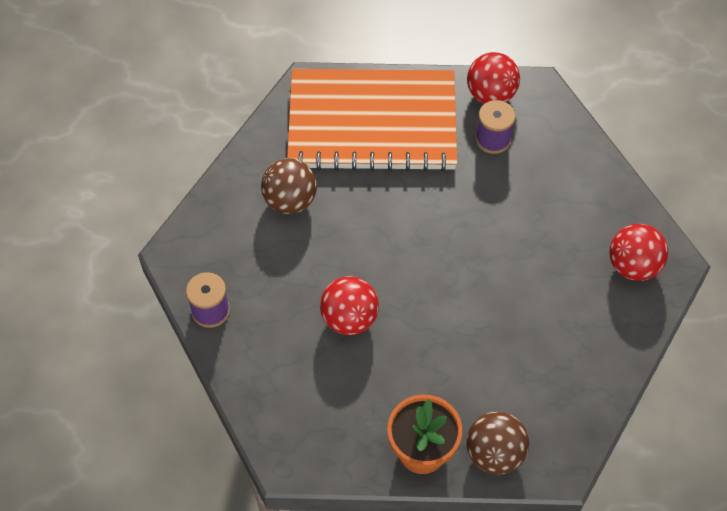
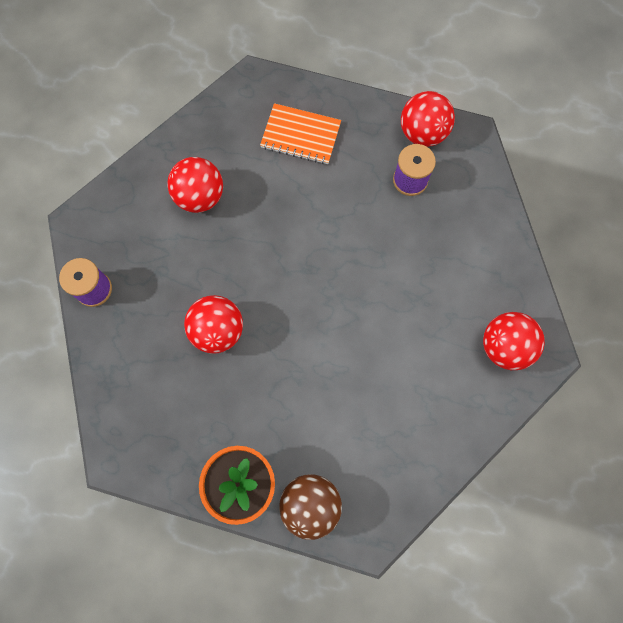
camera: 15 degrees right, 15 degrees up
brown ball [261,158,317,214] -> red ball [167,157,223,213]
orange notebook [287,69,457,172] -> orange notebook [260,103,341,164], size x0.44

